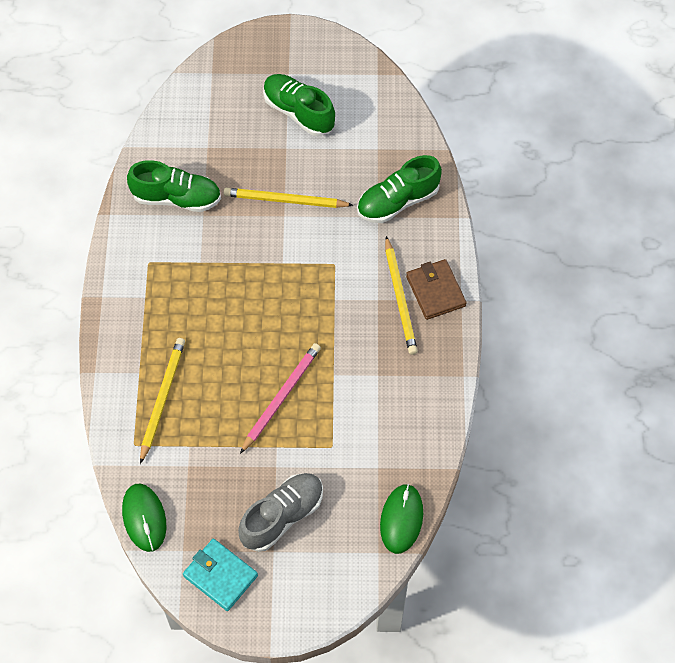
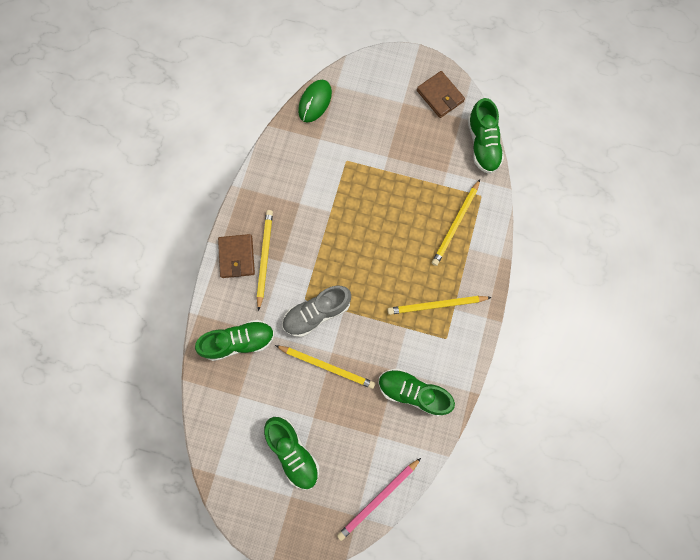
camera: 165 degrees left, 15 degrees up
green mouse [122,483,166,552] -> green shoe [467,98,504,174]
turquoise wallet [183,539,258,611] -> brown wallet [417,71,465,118]
grey shoe [238,473,323,552] -> grey shoe moved to [282,286,351,337]
pink pencil [240,343,321,454] -> pink pencil moved to [337,458,421,541]
none -> yellow pencil [388,296,492,315]

